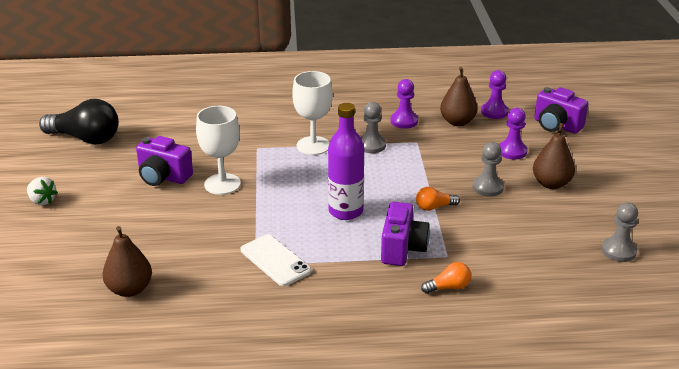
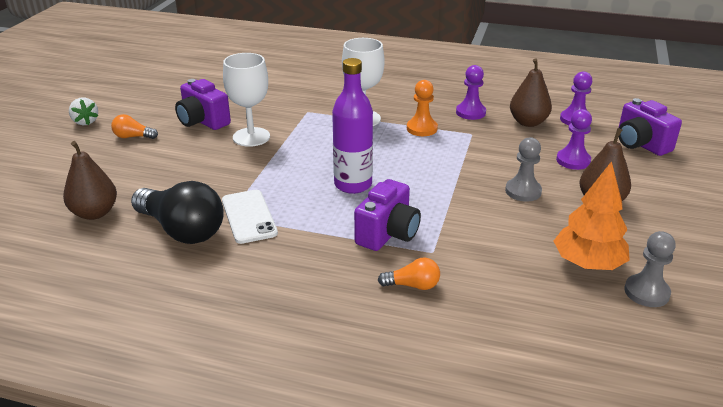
camera: 20 degrees right, 0 degrees up
black light bulb [39,99,119,144] -> black light bulb moved to [131,181,224,244]
grey pawn [361,102,386,153] -> orange pawn [407,80,438,136]
orange light bulb [416,187,460,211] -> orange light bulb moved to [111,114,158,139]
none -> orange tree [554,161,630,270]

